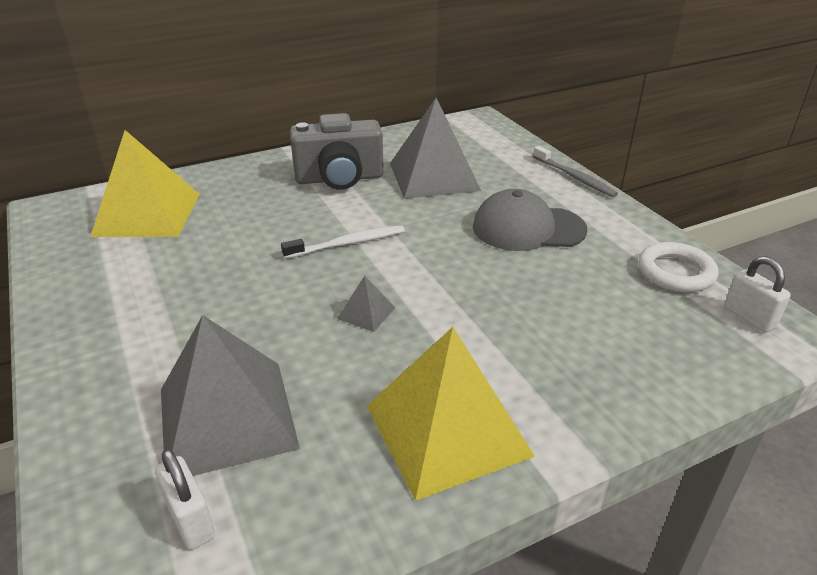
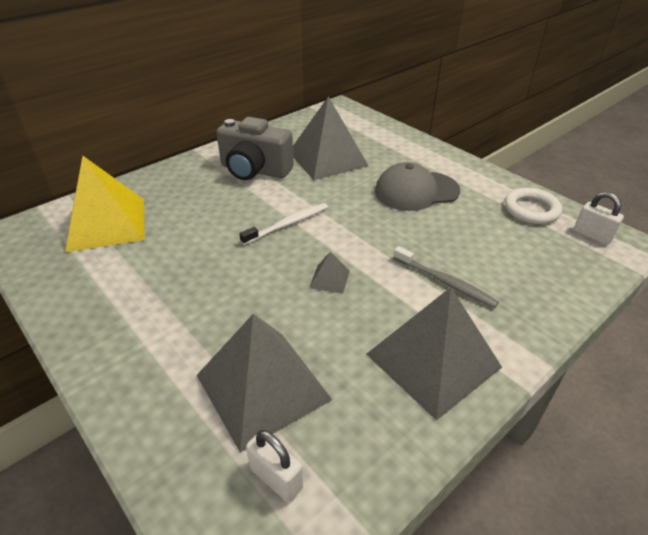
camera: 15 degrees left, 5 degrees up
grey camera [290,113,384,190] -> grey camera turned 45 degrees clockwise [216,117,294,180]
yellow pyramid [367,327,535,501] -> grey pyramid [366,287,502,421]
grey toothbrush [533,146,618,197] -> grey toothbrush moved to [393,246,499,308]

